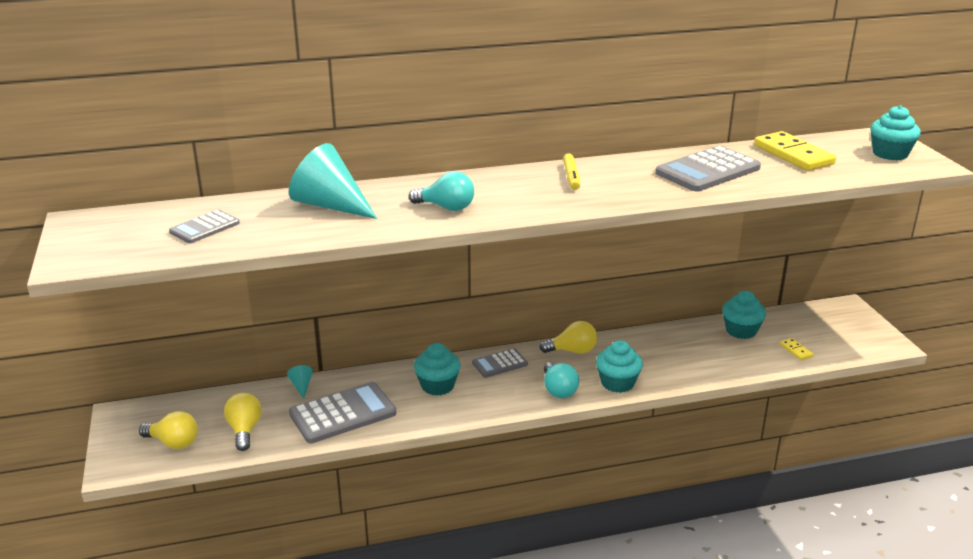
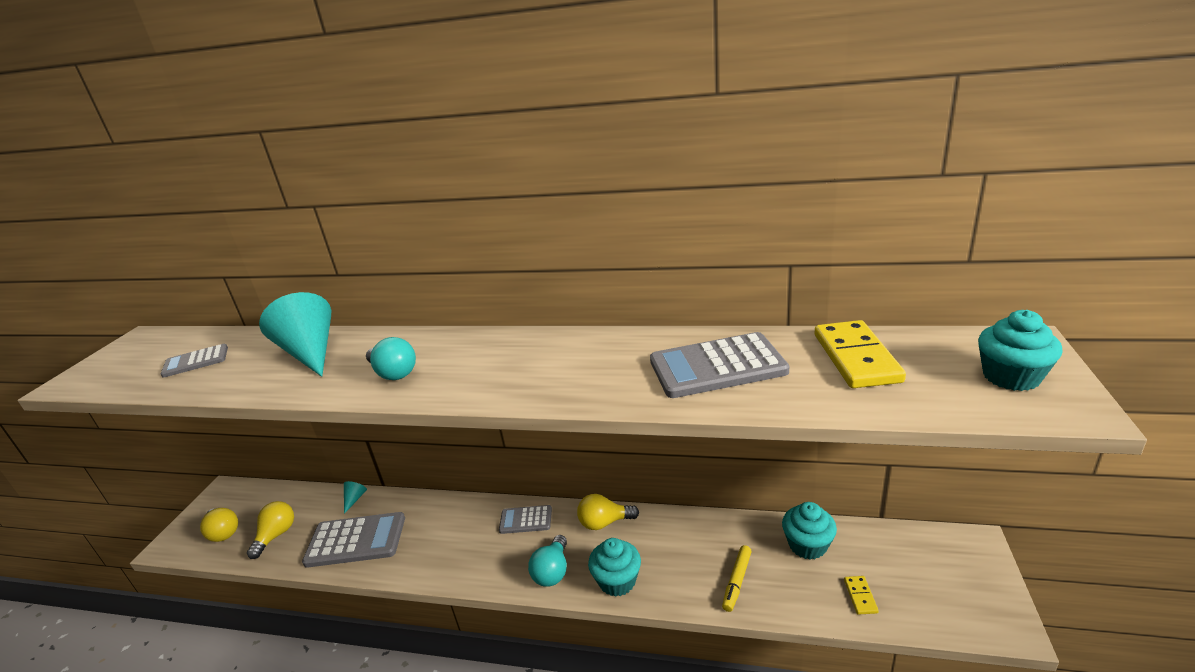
camera: 30 degrees right, 0 degrees up
turquoise cupcake [414,343,460,396] -> none
yellow light bulb [539,321,597,353] -> yellow light bulb turned 150 degrees clockwise [577,494,639,530]
yellow marker [563,153,580,190] -> yellow marker moved to [722,545,752,612]

